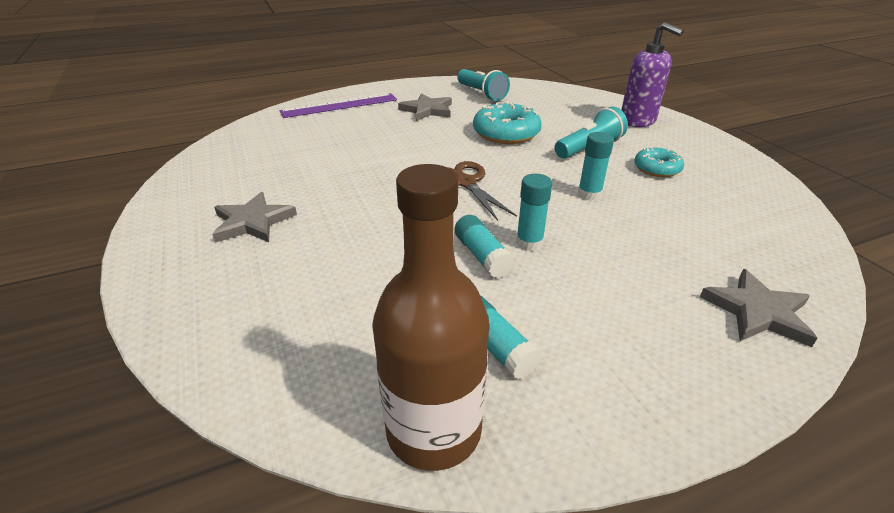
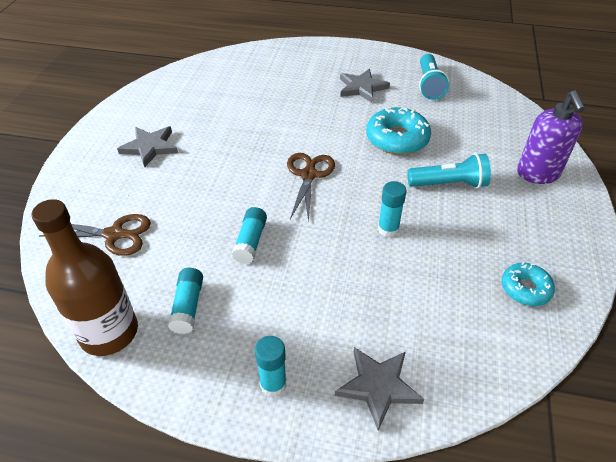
camera: 35 degrees right, 10 degrees up
purple ruler [279,93,397,118] -> none
turquoise glue stick [516,174,552,251] -> turquoise glue stick moved to [255,336,287,397]
turquoise donut [634,146,684,177] -> turquoise donut moved to [502,261,555,306]
none -> brown scissors [39,214,151,256]

